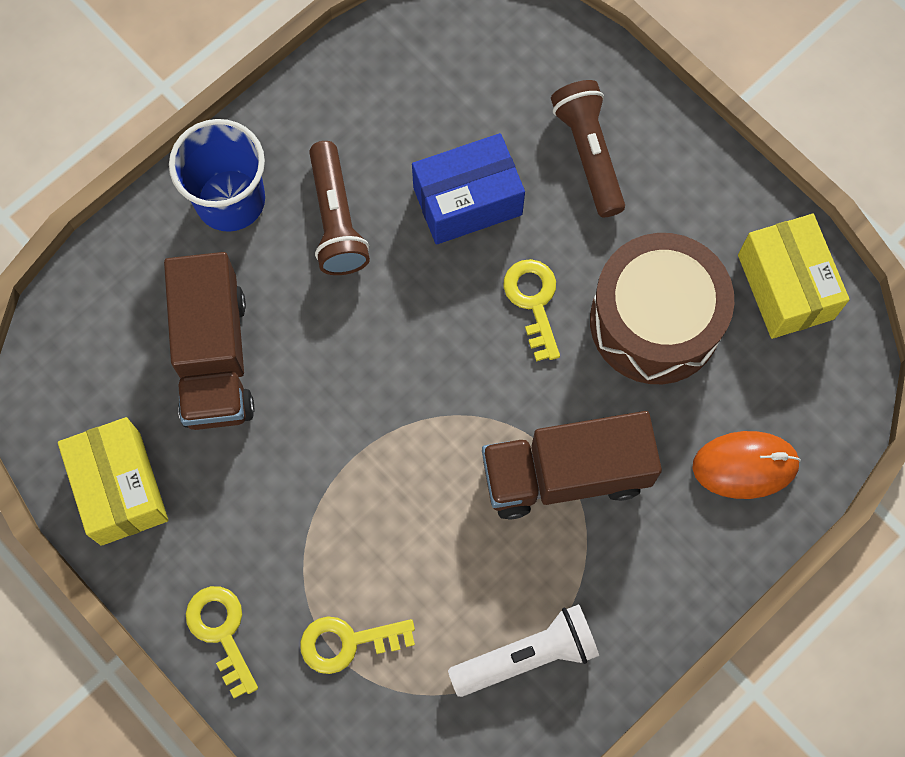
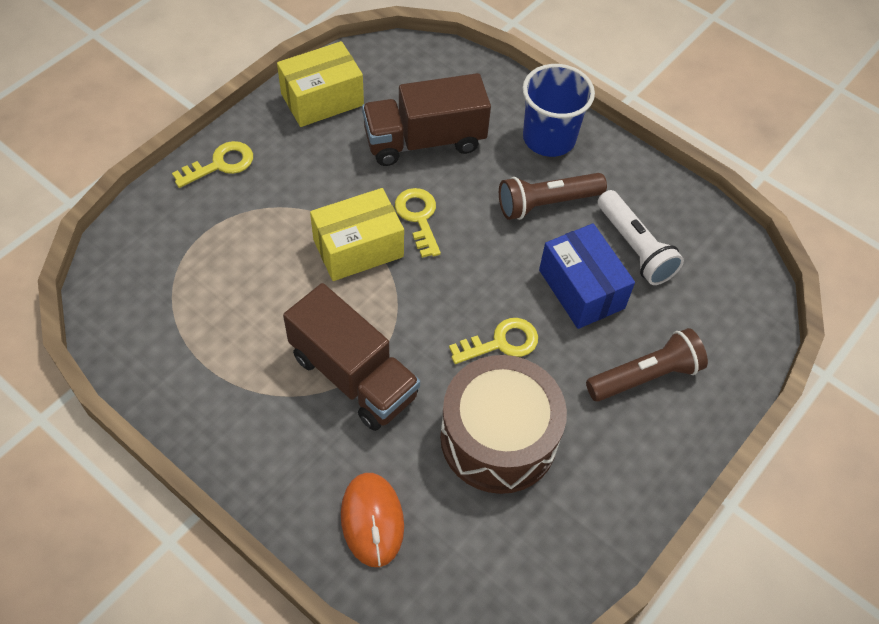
camera: 80 degrees right, 15 degrees down
yellow key [300,616,415,674] -> yellow key moved to [395,188,441,258]
white flashlight [448,604,599,697] -> white flashlight moved to [598,190,684,285]
brown truck [482,411,662,519] -> brown truck turned 150 degrees clockwise [283,283,420,431]
yellow box [738,214,850,339] -> yellow box moved to [310,188,404,281]

